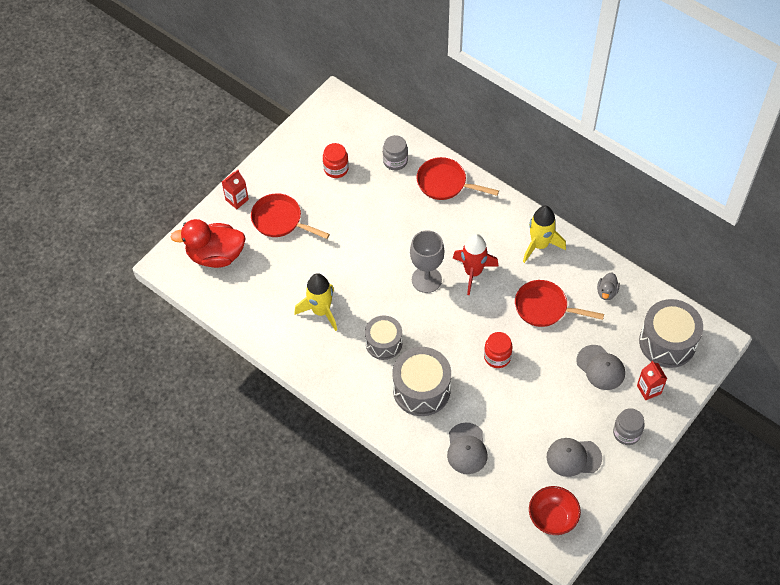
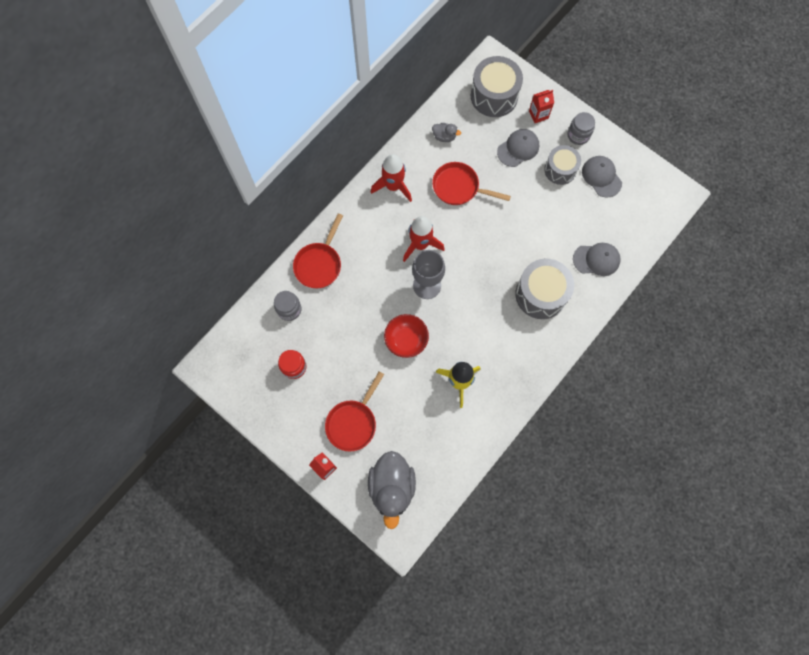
camera: 90 degrees left, 15 degrees up
red duck [170,219,246,268] -> grey duck [368,451,416,529]
grey drum [365,316,402,360] -> grey drum moved to [544,145,581,185]
red jar [484,332,513,368] -> none
red pan [515,280,604,327] -> red pan turned 90 degrees clockwise [432,162,511,205]
yellow rocket [523,206,566,263] -> red rocket [371,154,412,202]
red bowl [529,486,581,535] -> red bowl moved to [384,314,429,358]
grey cap [547,438,602,477] -> grey cap turned 150 degrees clockwise [582,156,622,198]

